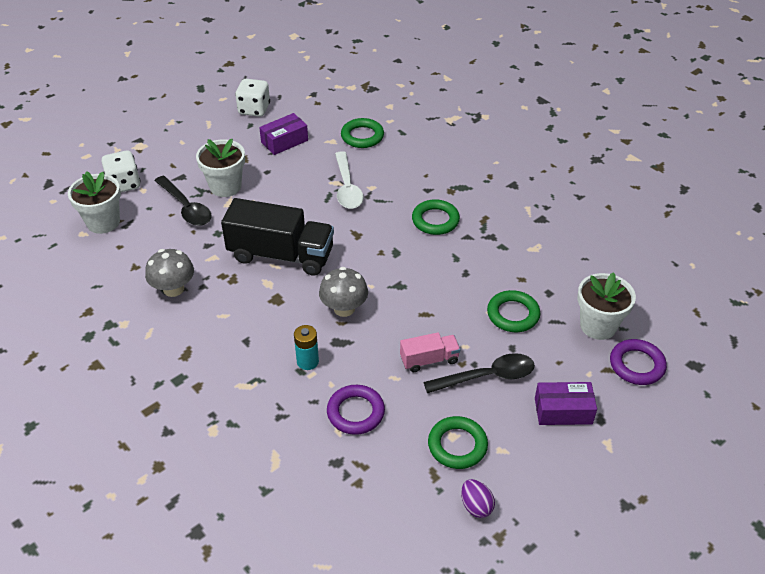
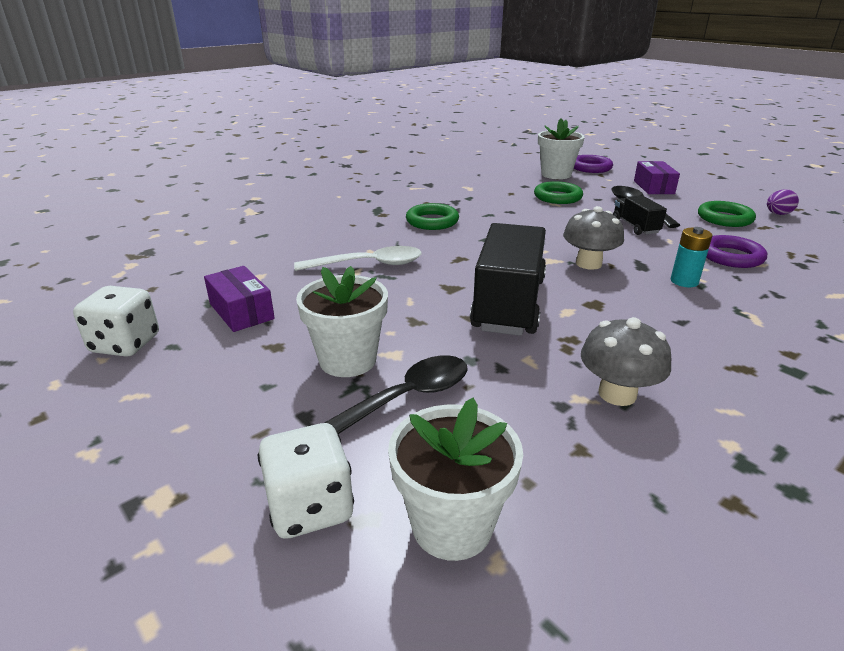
camera: 90 degrees left, 15 degrees down
green ring [341,118,384,148] -> none
pink truck [400,332,461,372] -> black truck [613,196,667,235]

